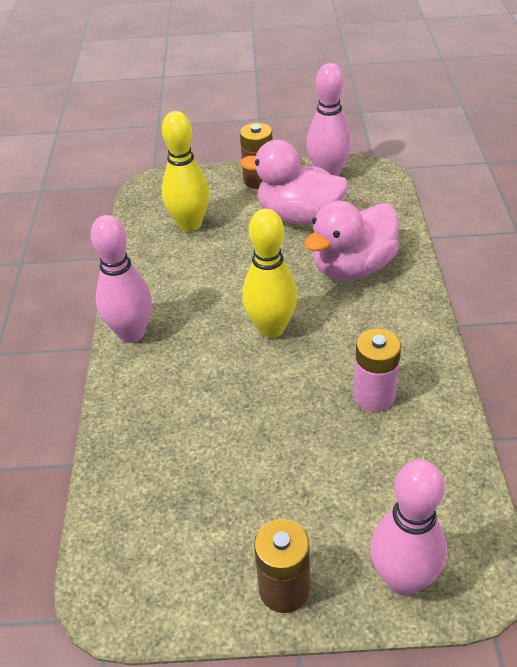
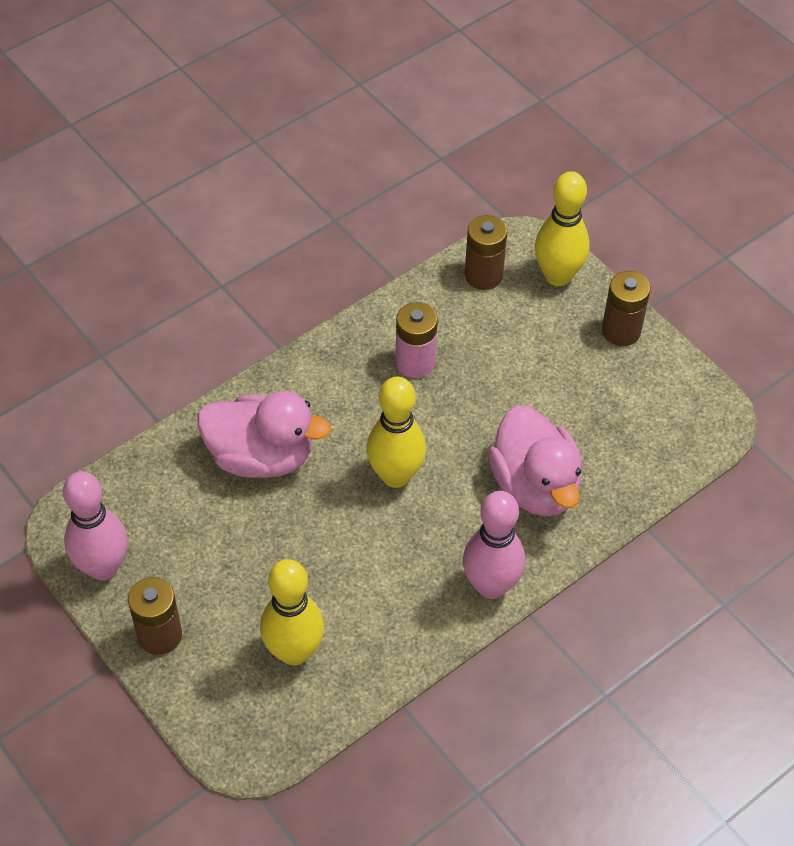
camera: 130 degrees left, 10 degrees up
pink duck [240,140,348,225] -> pink duck moved to [488,405,583,517]
pink bowling pin [370,460,447,595] -> yellow bowling pin [535,171,590,286]
none -> brown battery [465,215,507,290]

